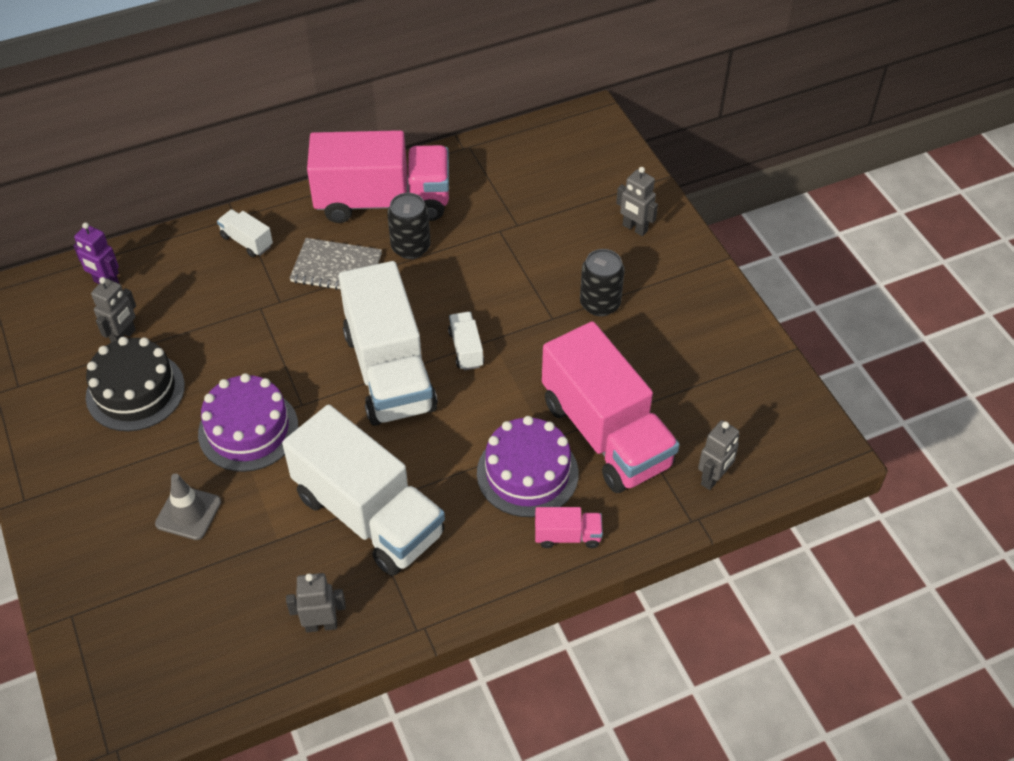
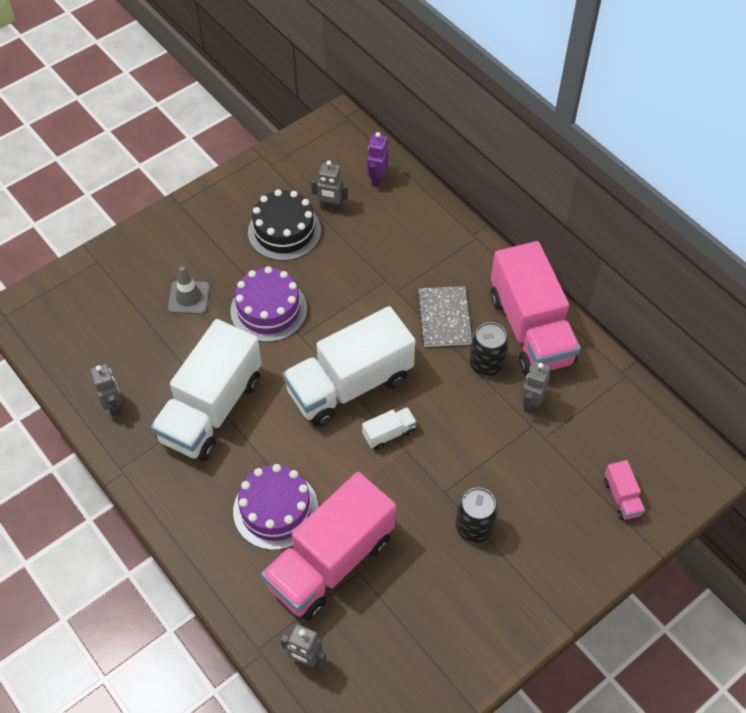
camera: 75 degrees right, 5 degrees up
white truck [217,209,273,257] -> none
pink truck [535,507,603,548] -> pink truck moved to [604,460,645,520]
grey robot [616,167,658,236] -> grey robot moved to [521,361,550,414]

